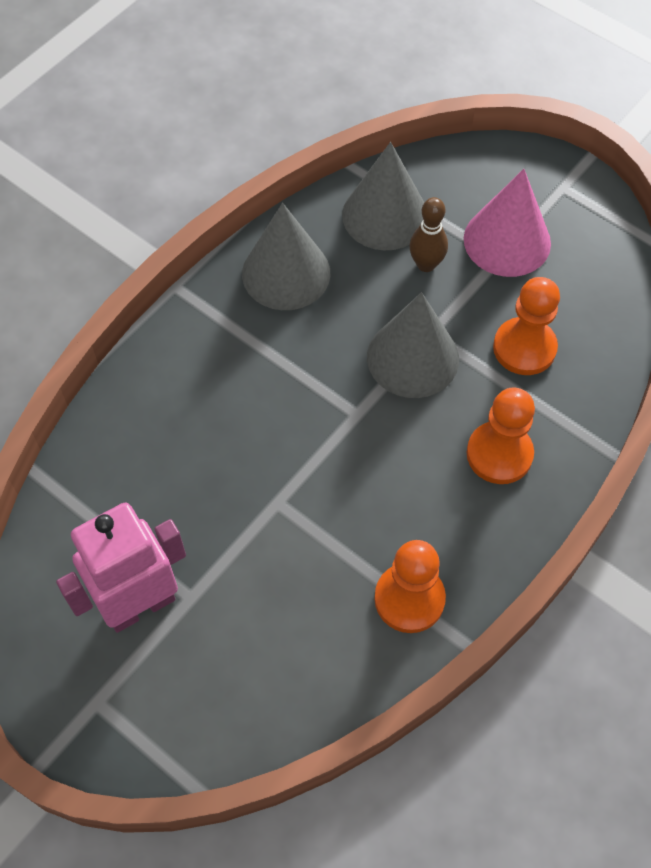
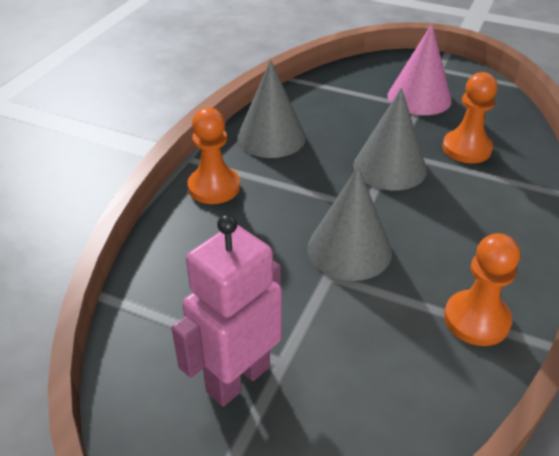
camera: 15 degrees left, 20 degrees down
grey cone [342,142,424,250] -> grey cone moved to [307,166,392,281]
brown bowling pin [409,197,448,272] -> none
orange pawn [467,387,535,484] -> orange pawn moved to [188,108,240,204]

